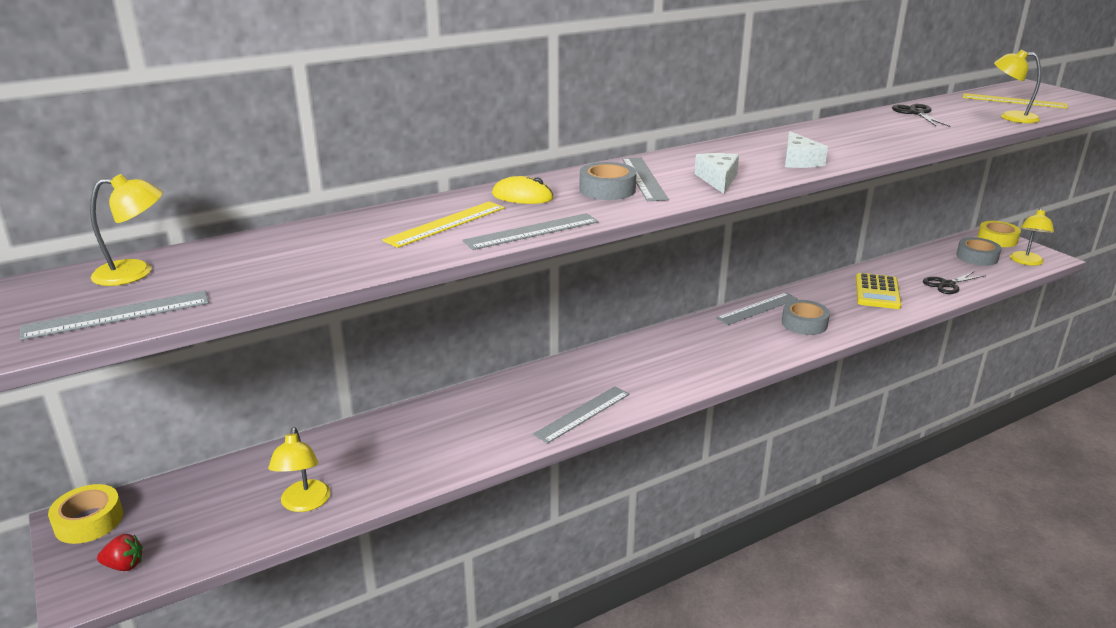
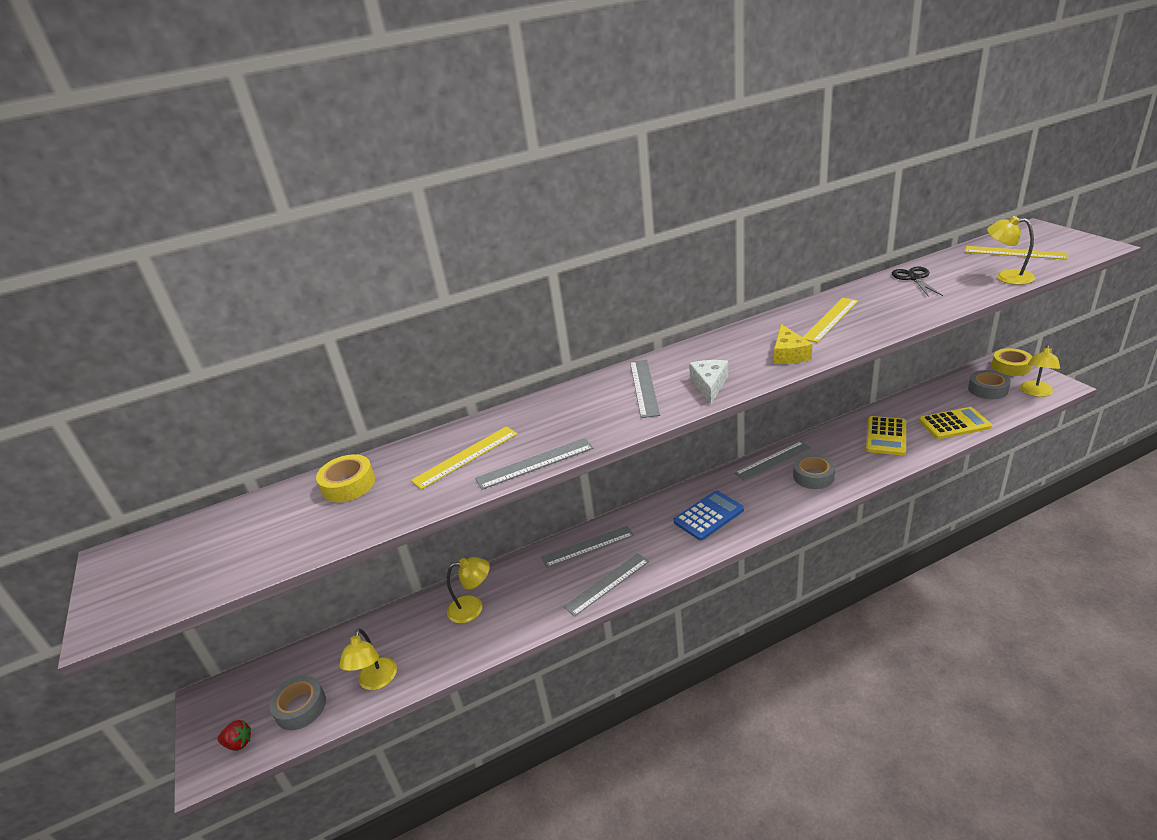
camera: 10 degrees right, 5 degrees up
grey ruler [20,290,209,340] -> grey ruler moved to [541,526,634,568]
yellow tape [48,484,123,544] -> yellow tape moved to [316,454,375,502]
yellow lamp [90,174,163,286] -> yellow lamp moved to [447,557,490,624]
yellow mouse [492,176,554,204] -> none
grey tape [579,162,637,200] -> grey tape moved to [269,676,326,730]
white cheese [785,131,828,168] -> yellow cheese [774,324,813,364]
black scissors [923,271,986,294] -> yellow calculator [919,407,992,439]
none -> blue calculator [673,490,744,541]
none -> yellow ruler [803,298,858,343]

